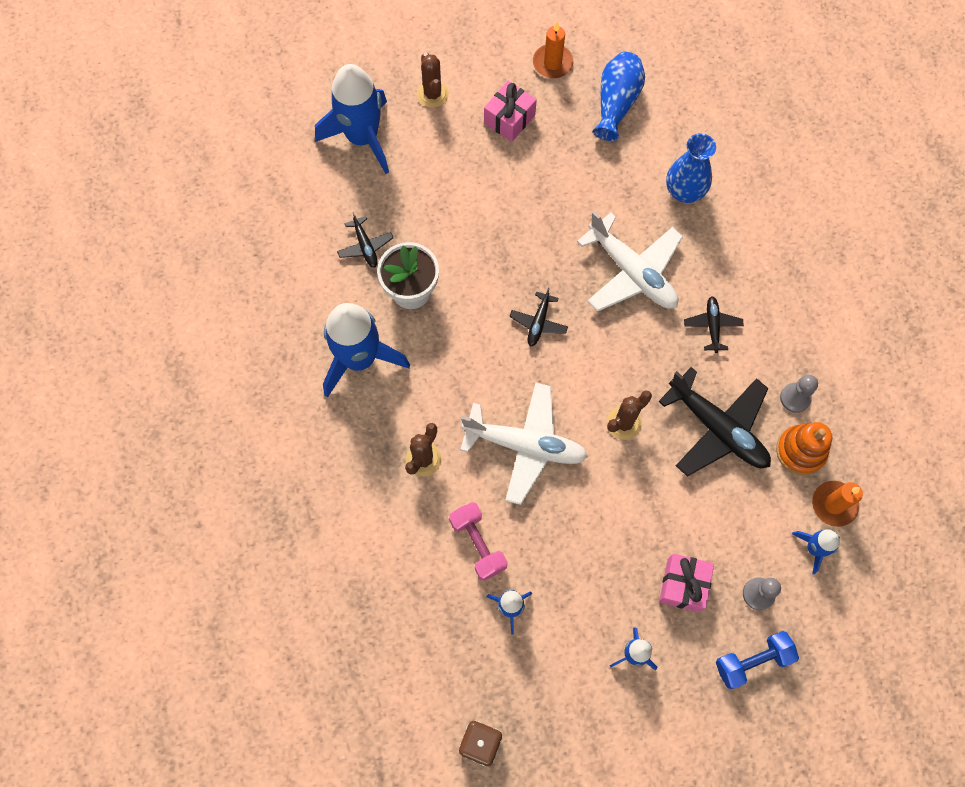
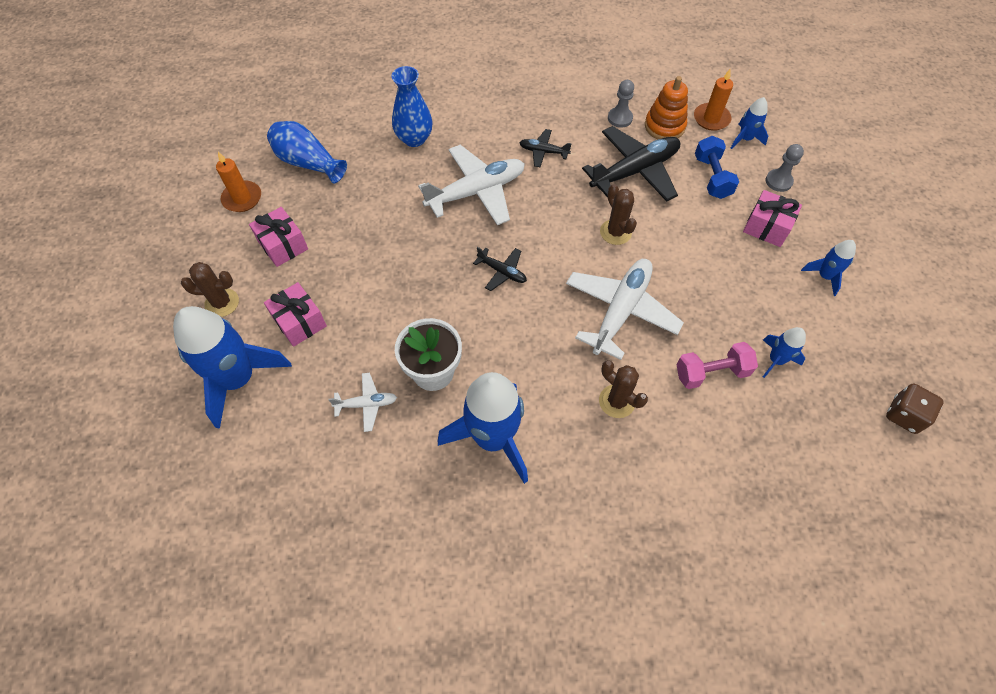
camera: 75 degrees left, 10 degrees down
black plane [337,212,394,268] -> white plane [329,373,397,432]
blue dumbbell [716,631,799,689] -> blue dumbbell moved to [695,136,739,199]
none -> pink gift [264,282,327,347]

